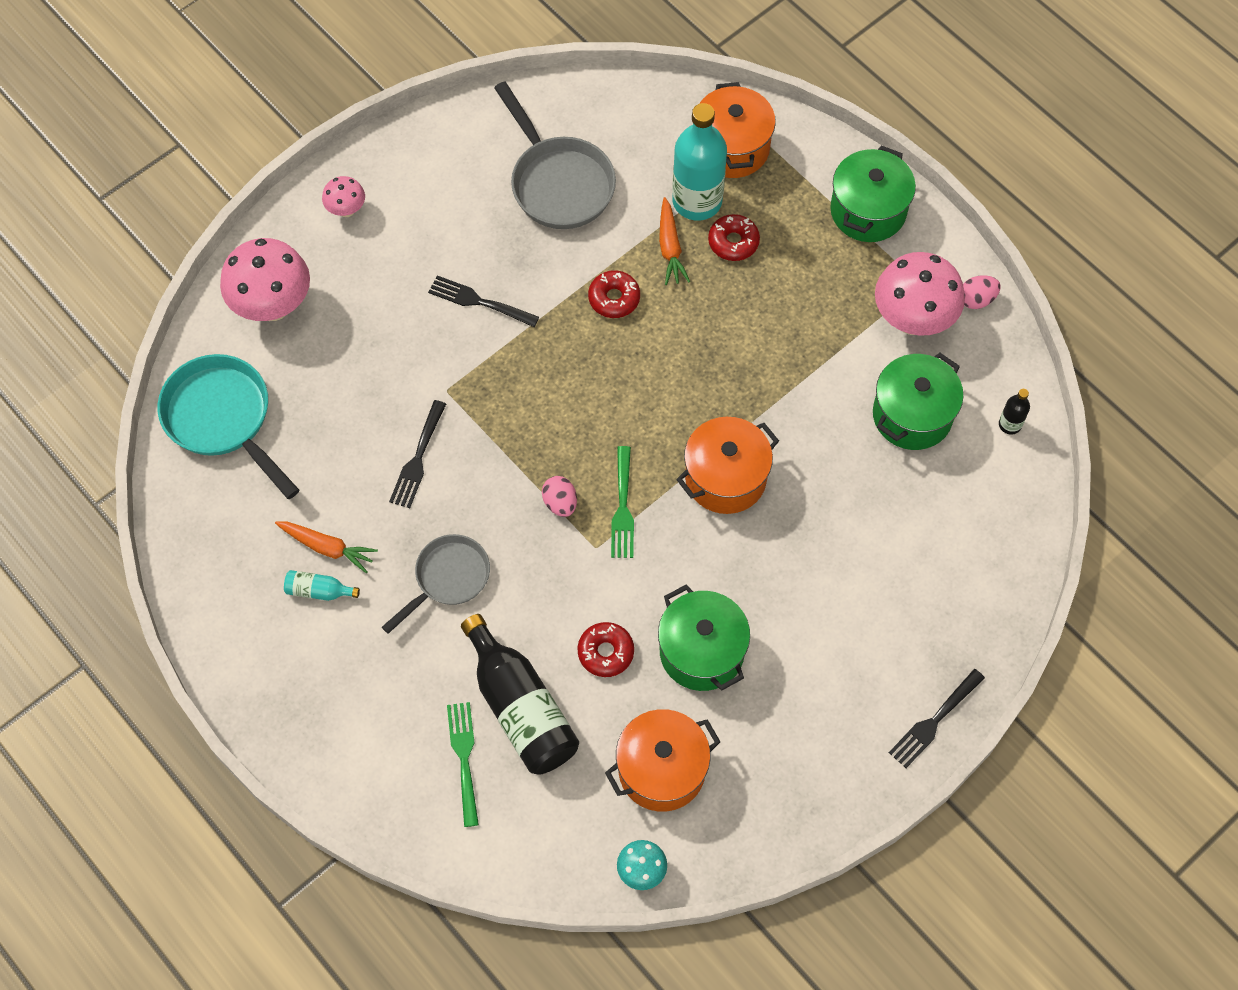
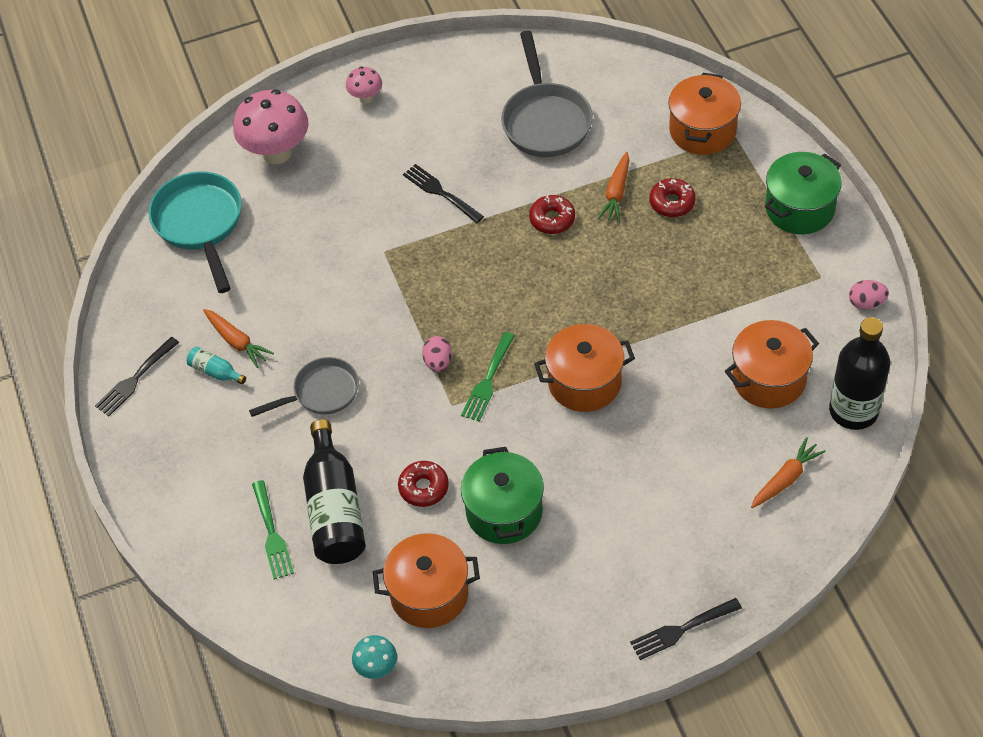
camera: 25 degrees right, 10 degrees down
black fork [389,400,446,508] -> black fork moved to [95,337,179,416]
green fork [447,702,479,827] -> green fork turned 150 degrees clockwise [252,480,294,579]
turquoise bottle [672,103,727,221] -> none
green pot [873,353,963,450] -> orange pot [725,320,819,409]
pink mushroom [875,252,965,336] -> none
black bottle [999,389,1030,435] -> black bottle [829,317,890,430], size x2.27
none -> orange carrot [751,437,826,508]

